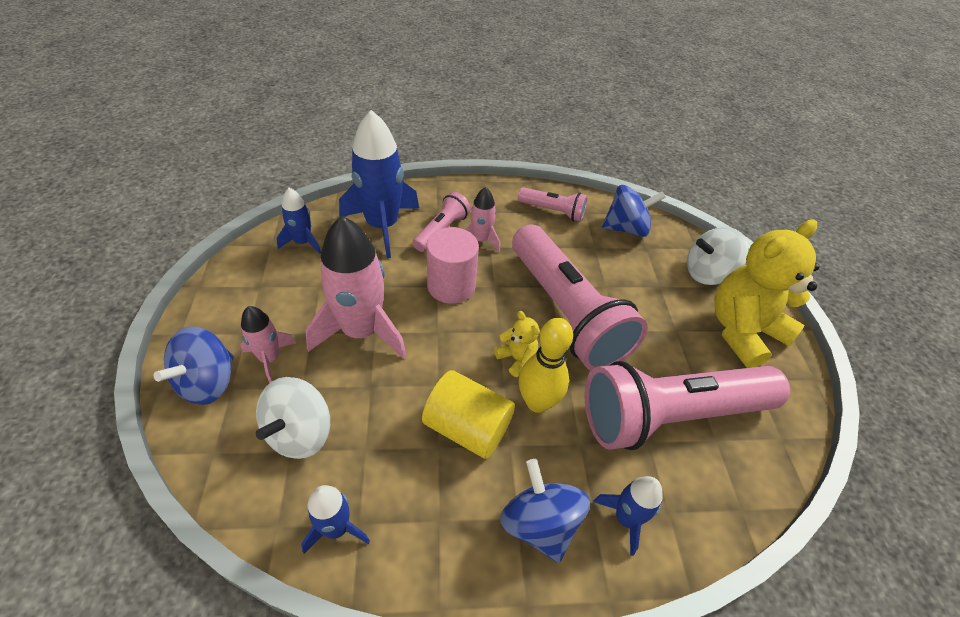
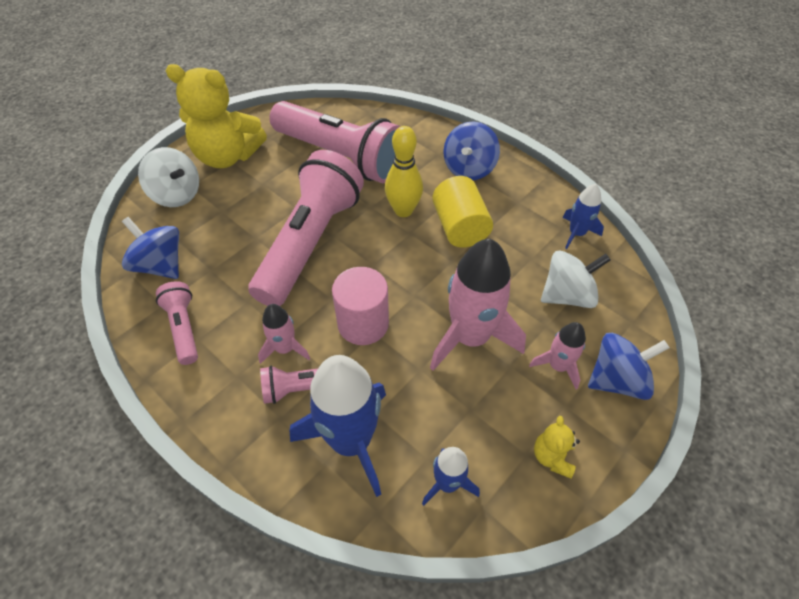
camera: 130 degrees left, 5 degrees up
yellow teddy bear [494,311,540,377] -> yellow teddy bear moved to [534,416,580,479]
blue rocket [593,476,663,556] -> none

